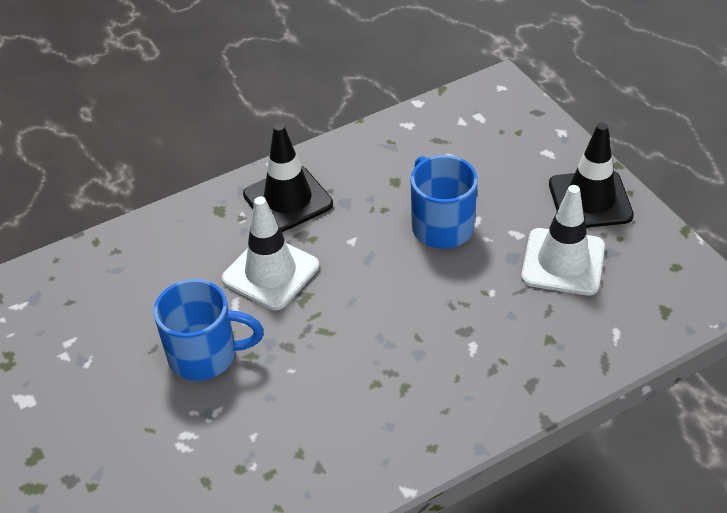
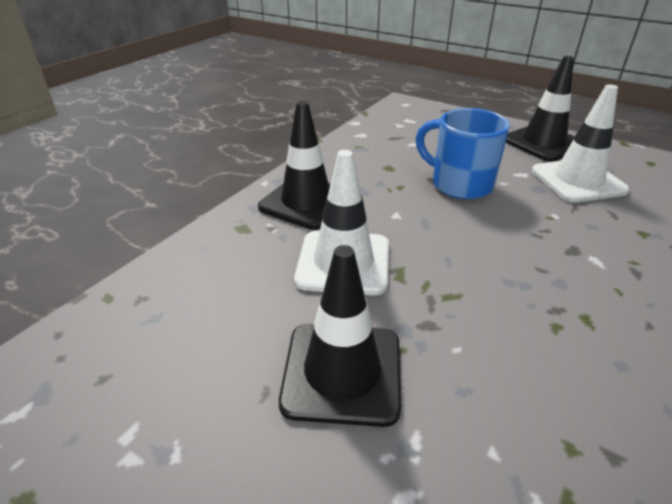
camera: 30 degrees left, 10 degrees down
blue mug [153,279,264,381] -> black traffic cone [279,245,401,427]

